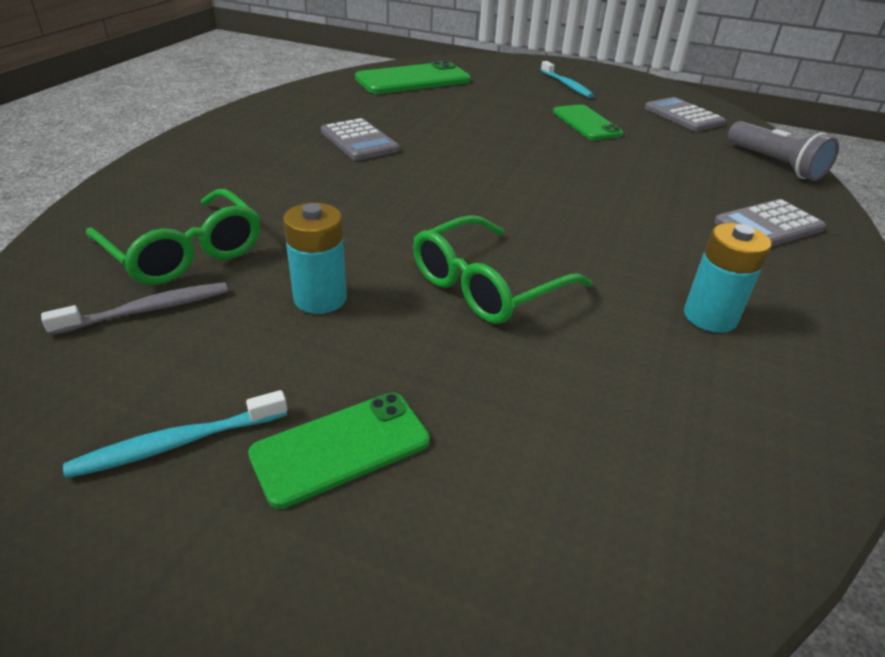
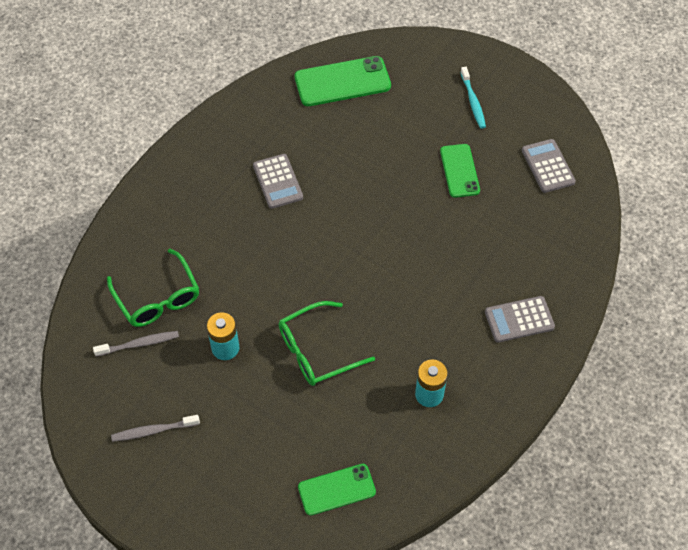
camera: 15 degrees right, 20 degrees up
turquoise toothbrush [63,390,287,478] -> grey toothbrush [111,415,200,442]
green phone [248,393,430,509] -> green phone moved to [298,464,376,516]
grey flashlight [728,121,839,181] -> none

